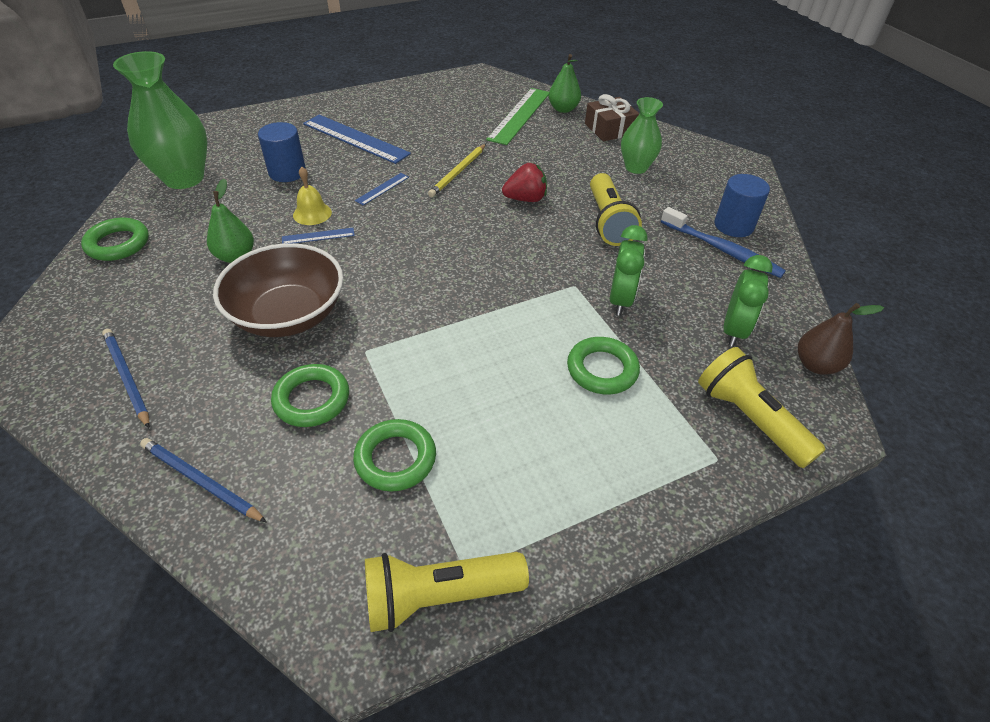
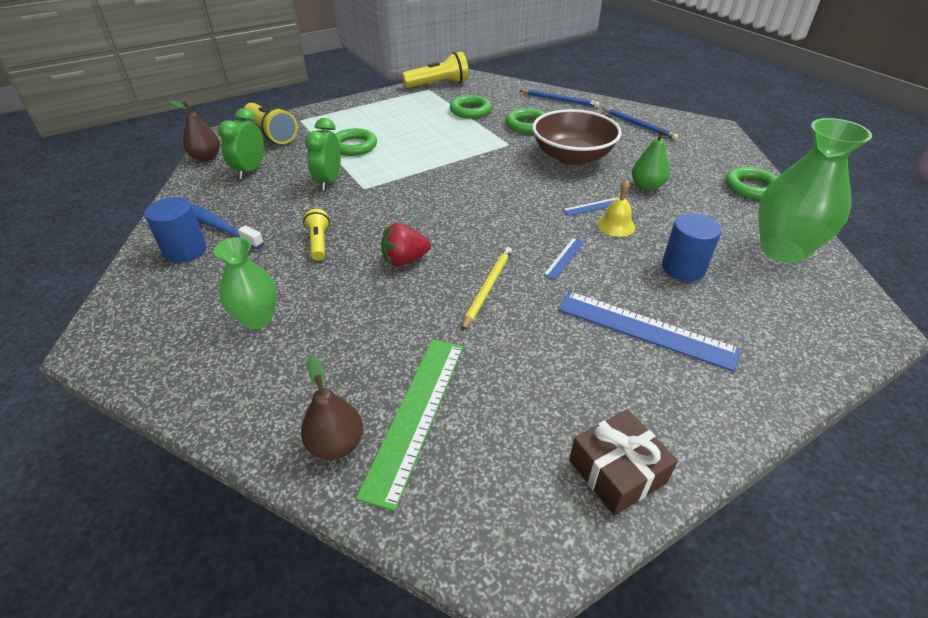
camera: 175 degrees right, 5 degrees down
green pear [549,54,581,113] -> brown pear [301,354,363,460]
brown gift [585,94,640,142] -> brown gift moved to [569,409,678,516]
yellow flashlight [590,173,642,246] -> yellow flashlight [303,209,330,261], size x0.59

